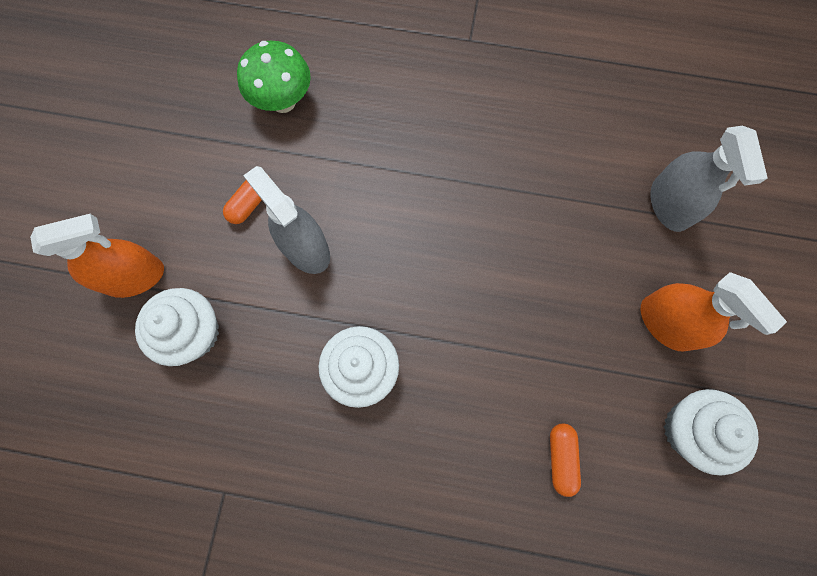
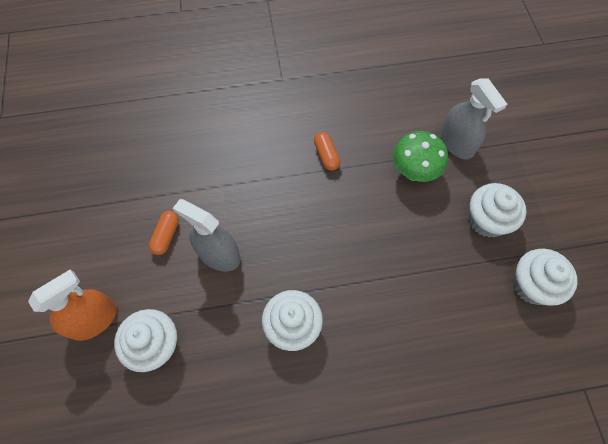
camera: 20 degrees left, 10 degrees down
green mushroom [237,41,311,113] -> green mushroom moved to [393,131,448,182]
orange capsule [550,423,581,497] -> orange capsule moved to [314,132,340,171]
orange spray bottle [641,272,787,352] -> white cupcake [469,183,527,237]

